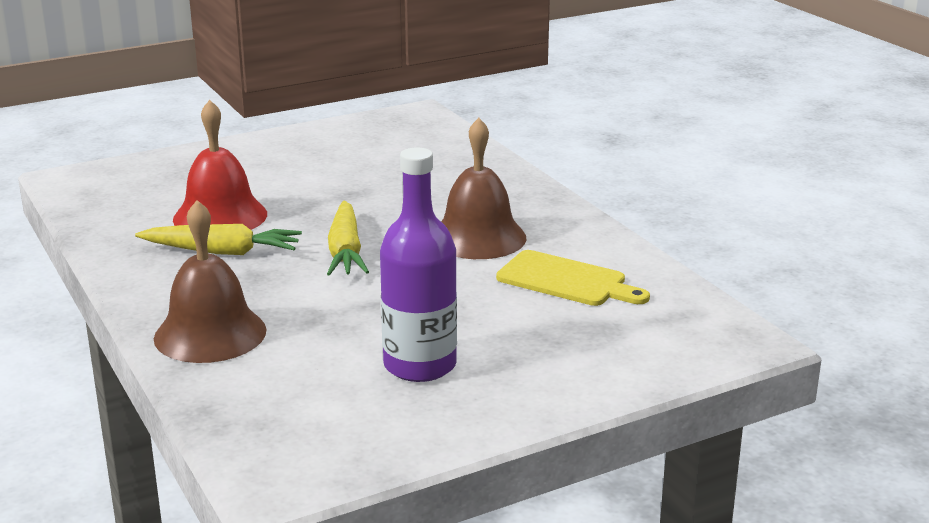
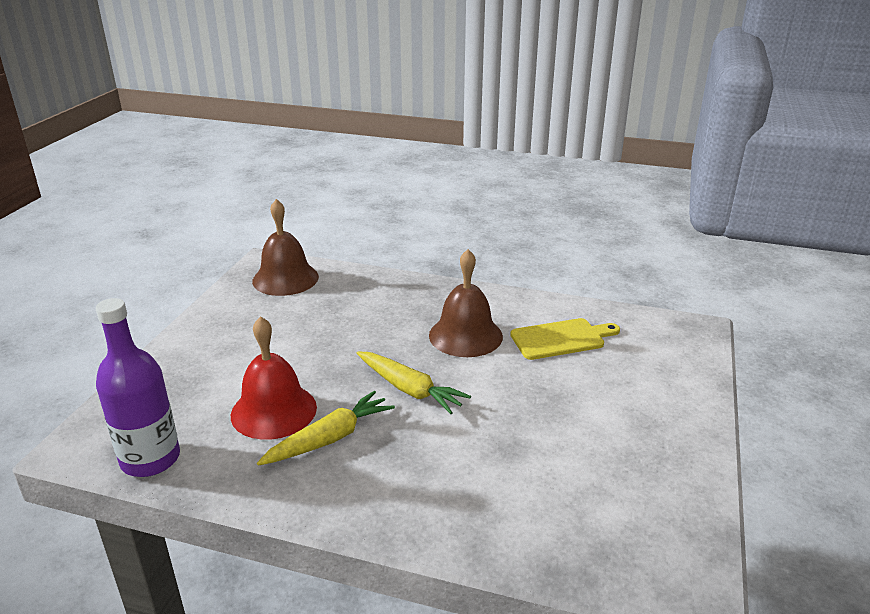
camera: 45 degrees left, 5 degrees up
brown bell [154,200,267,363] -> brown bell moved to [252,199,319,296]
purple bottle [380,147,457,382] -> purple bottle moved to [96,298,180,477]

